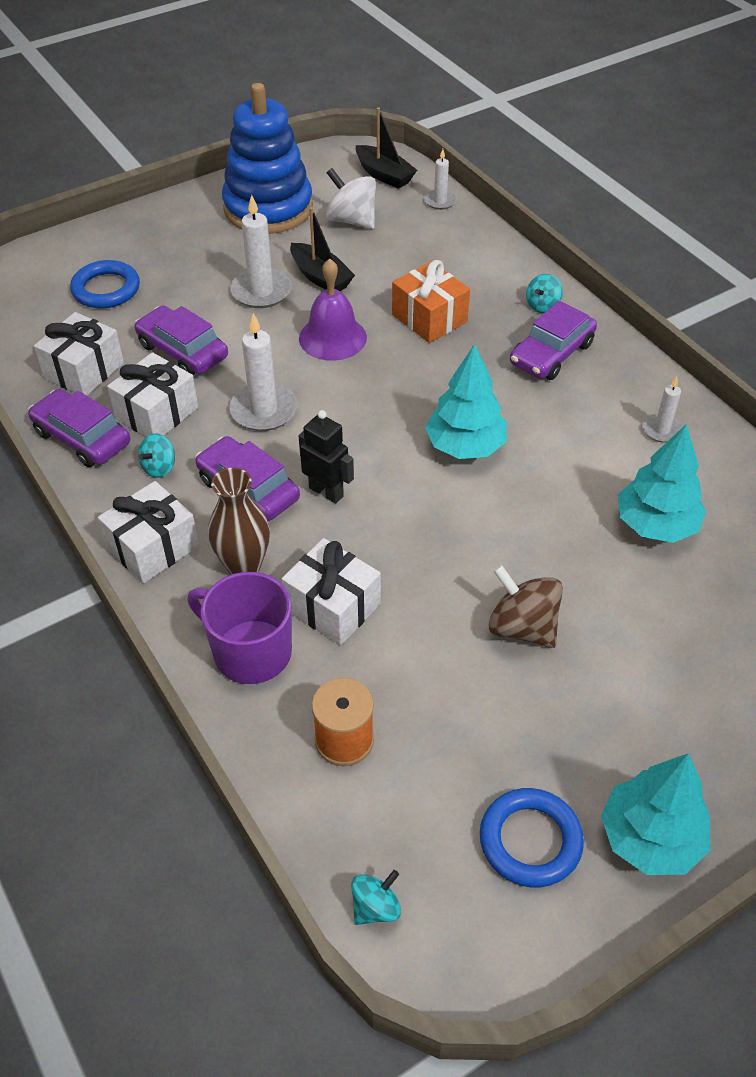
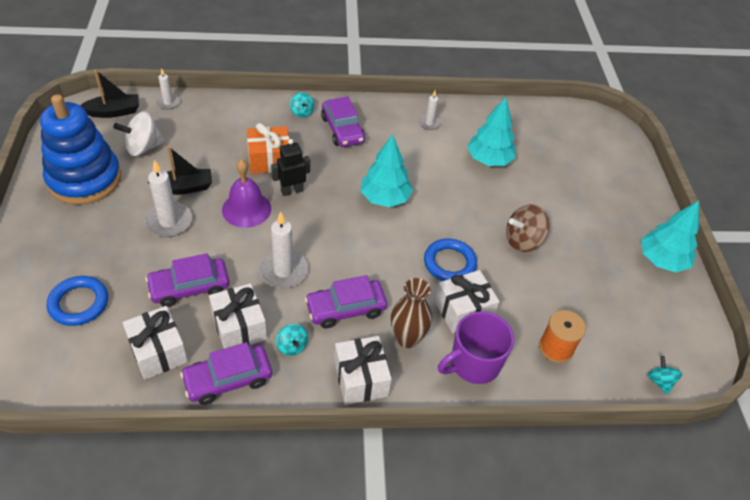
camera: 65 degrees left, 0 degrees up
black robot [299,410,354,503] -> black robot moved to [271,139,310,196]
blue ring [480,788,584,888] -> blue ring moved to [424,239,477,281]

